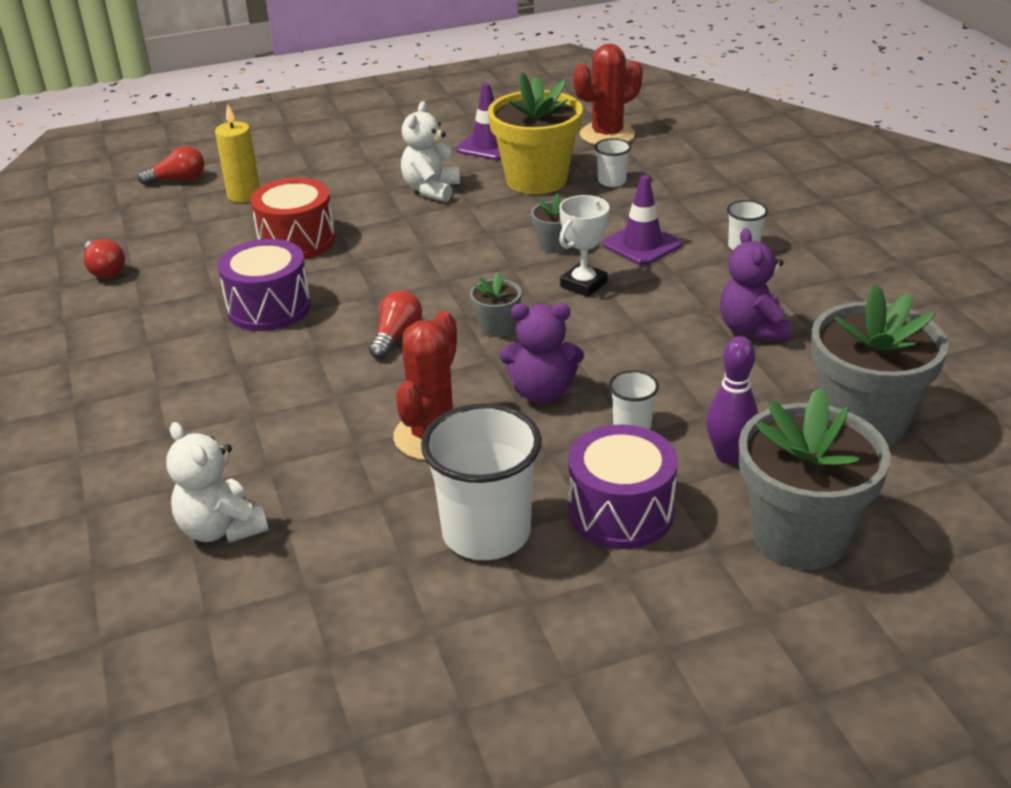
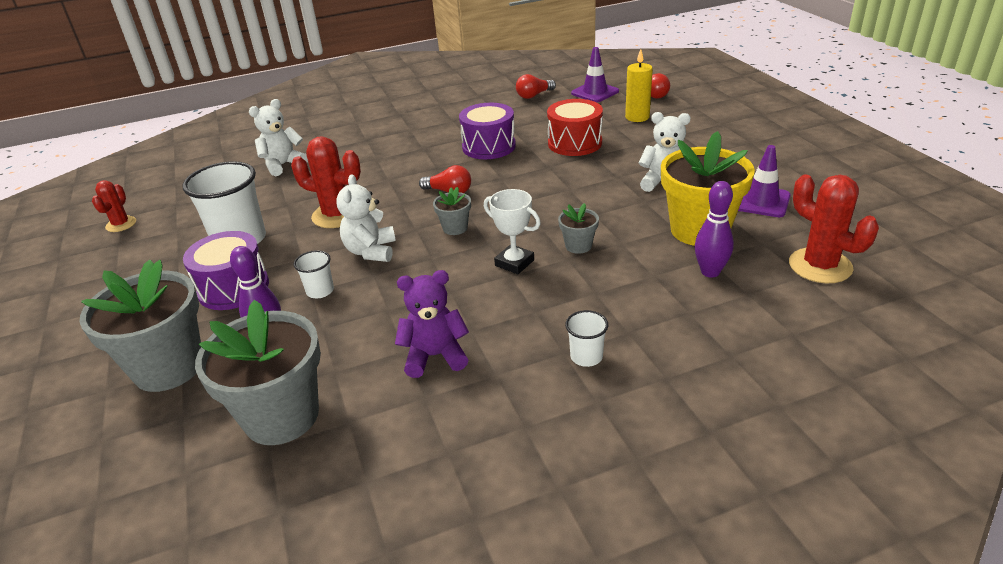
camera: 90 degrees right, 0 degrees up
purple teddy bear [500,303,584,403] -> white teddy bear [336,174,396,262]
white cup [595,138,631,187] -> purple bowling pin [695,181,734,278]
purple traffic cone [603,175,682,265] -> purple traffic cone moved to [571,47,619,102]
none -> red cactus [92,180,136,232]

